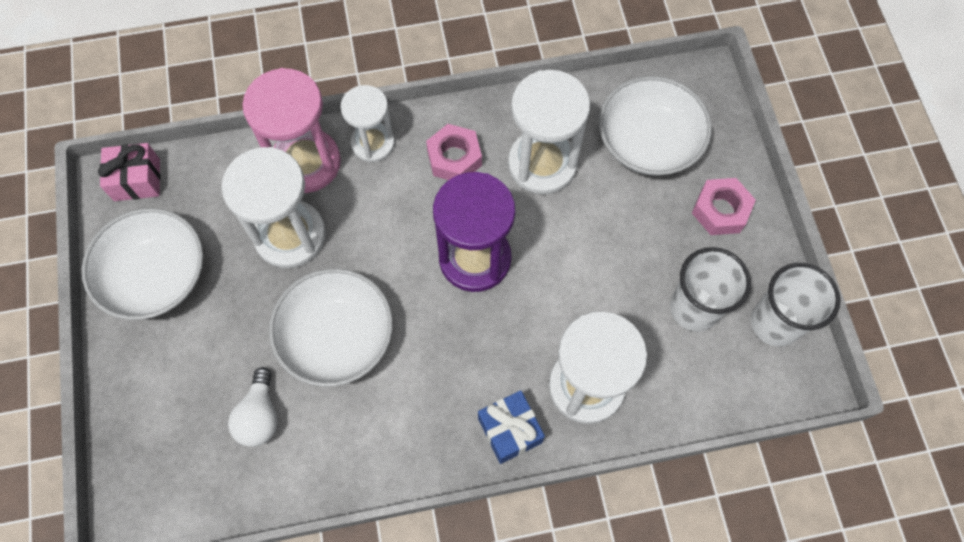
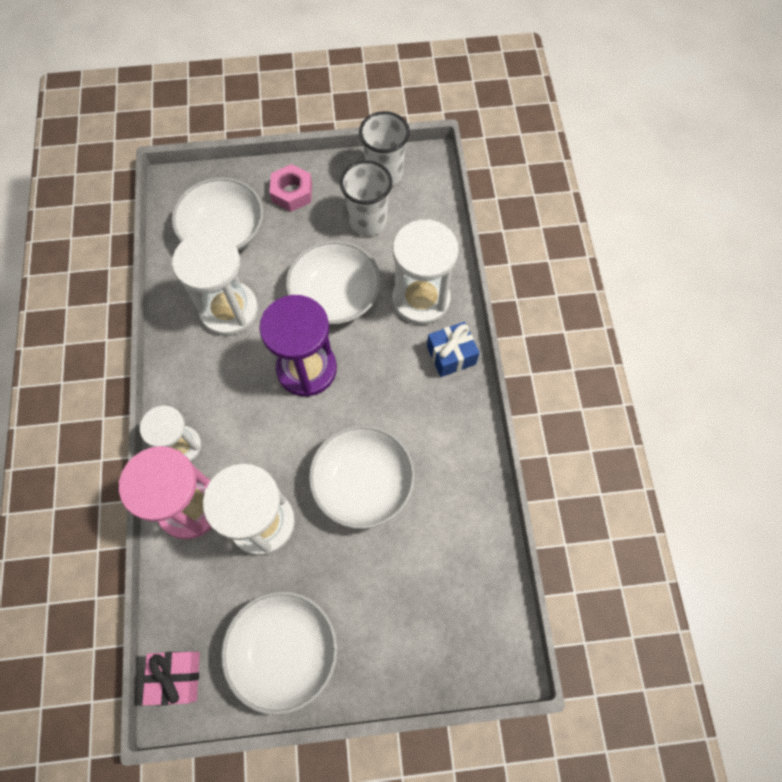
camera: 85 degrees left, 0 degrees up
white light bulb [228,367,278,447] -> none
pink nut [426,124,482,180] -> none
none -> white bowl [286,240,381,325]

